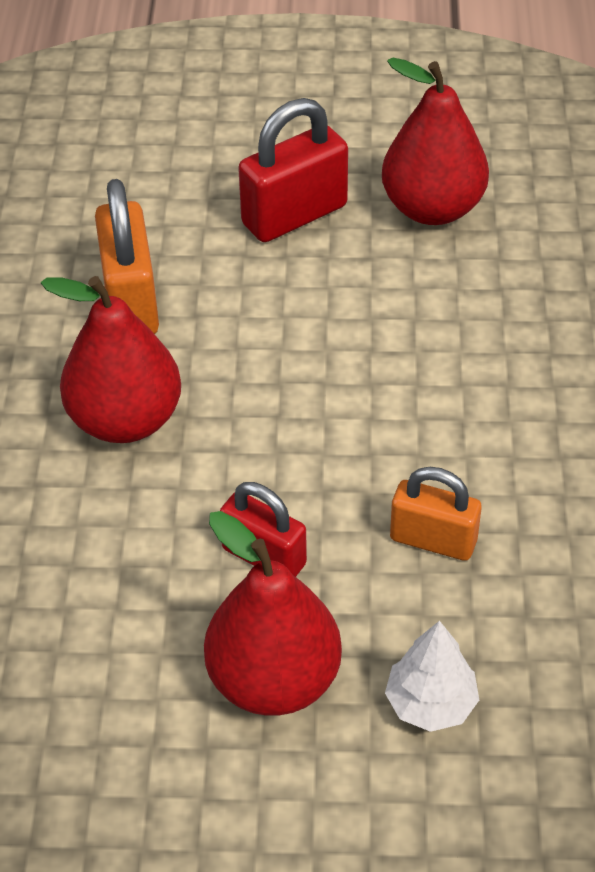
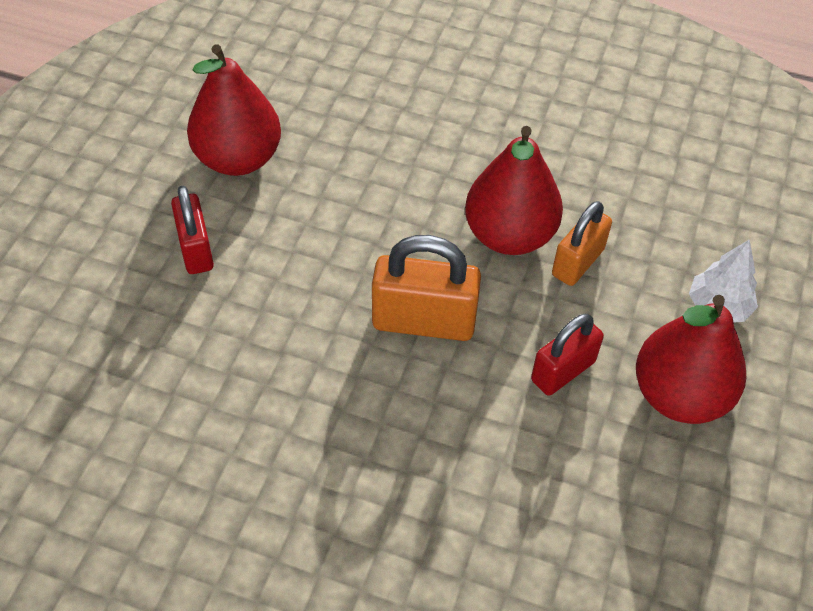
camera: 75 degrees left, 5 degrees up
red pear [41,276,181,443] -> red pear moved to [465,126,563,255]
orange padlock [95,179,159,334] -> orange padlock moved to [372,235,481,341]
red padlock [238,98,348,242] -> red padlock [171,186,214,274], size x0.66

